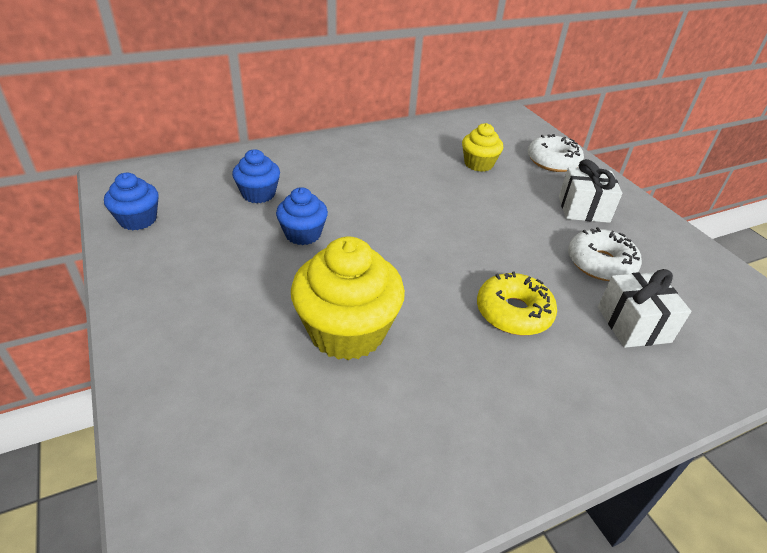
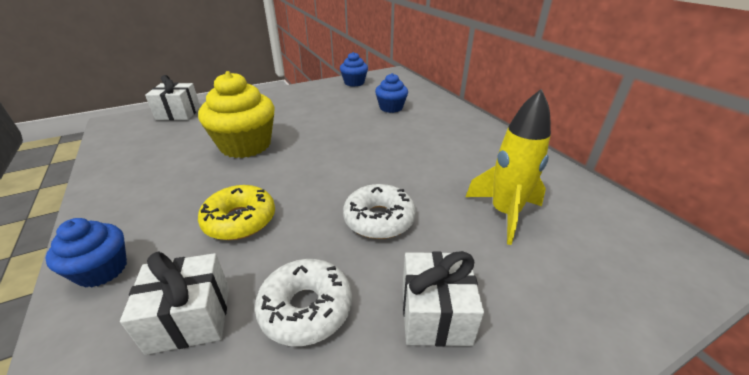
camera: 90 degrees right, 5 degrees down
blue cupcake [276,187,328,245] -> blue cupcake moved to [45,218,127,288]
yellow cupcake [462,123,503,172] -> yellow rocket [466,89,551,245]
white donut [528,134,584,172] -> white donut moved to [343,184,416,239]
none -> white gift [145,75,200,120]

